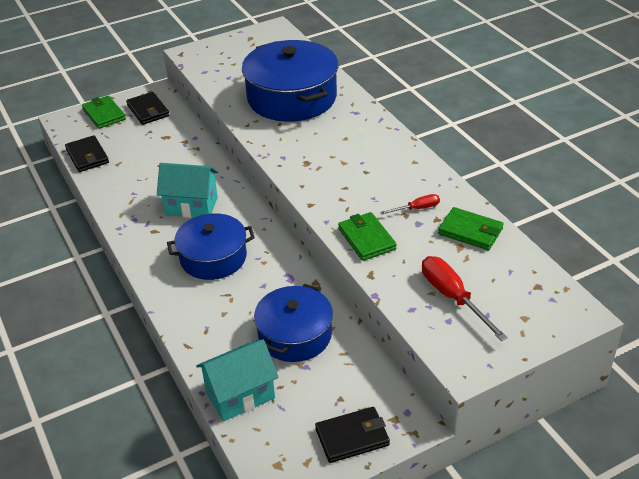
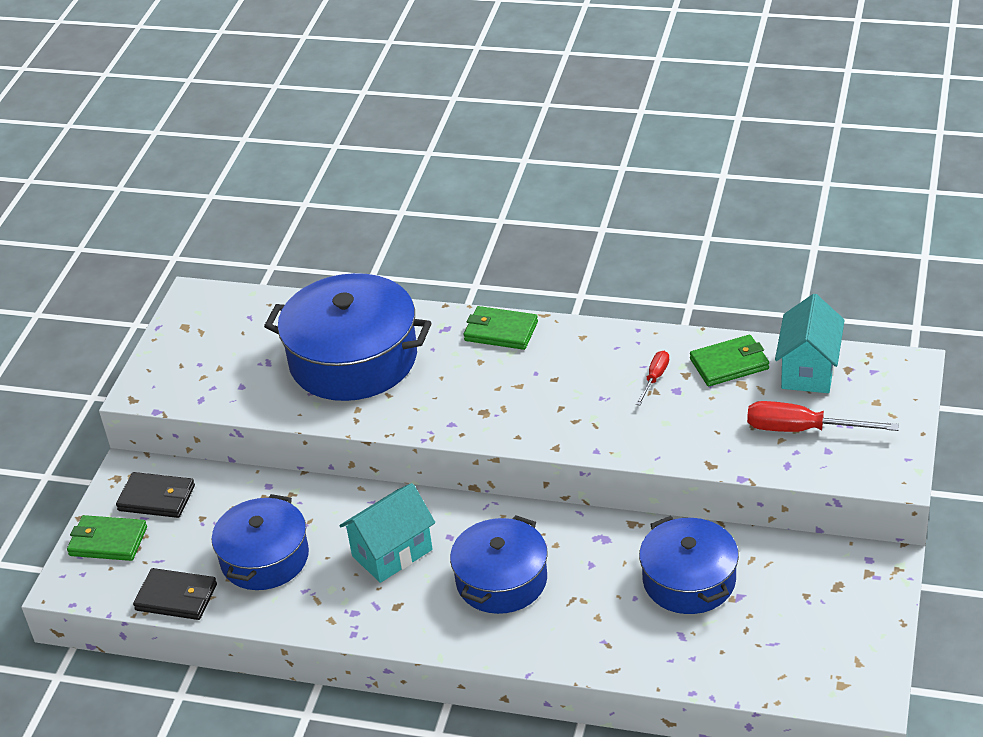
camera: 45 degrees left, 0 degrees up
turquoise house [196,339,278,421] -> turquoise house moved to [775,294,845,393]
black wallet [315,407,390,463] -> none
green wallet [338,212,397,261] -> green wallet moved to [464,306,538,350]
none -> blue pot [212,494,309,590]

